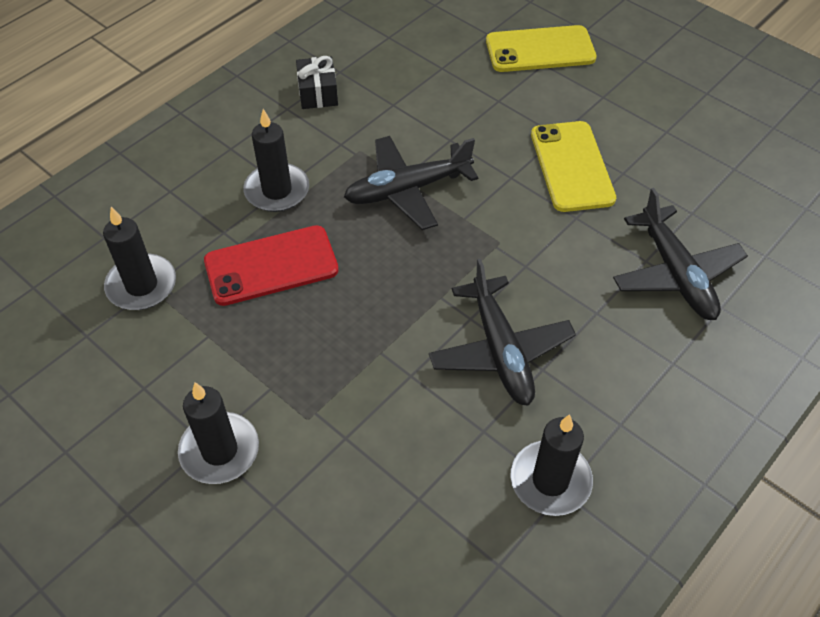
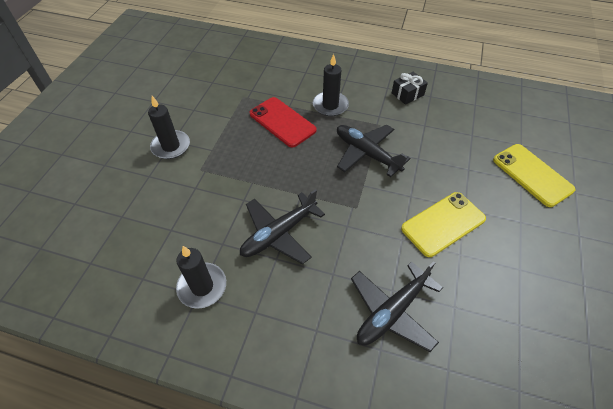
camera: 65 degrees right, 0 degrees up
black candle [103,207,176,310] -> none

